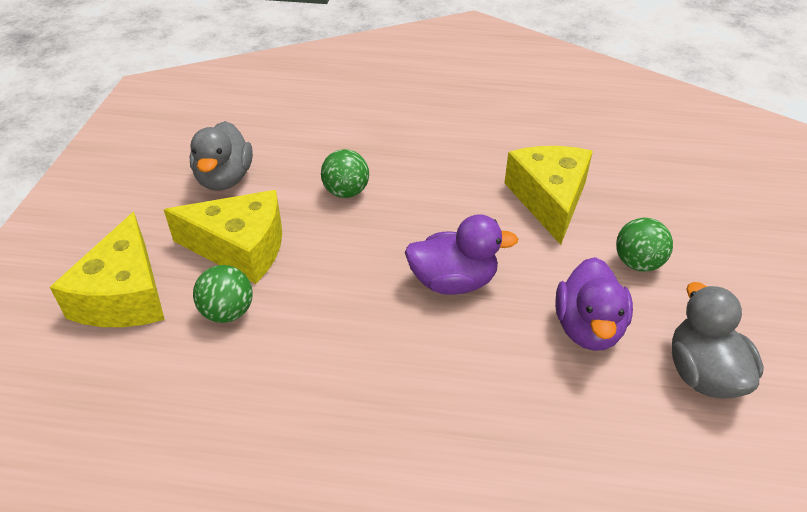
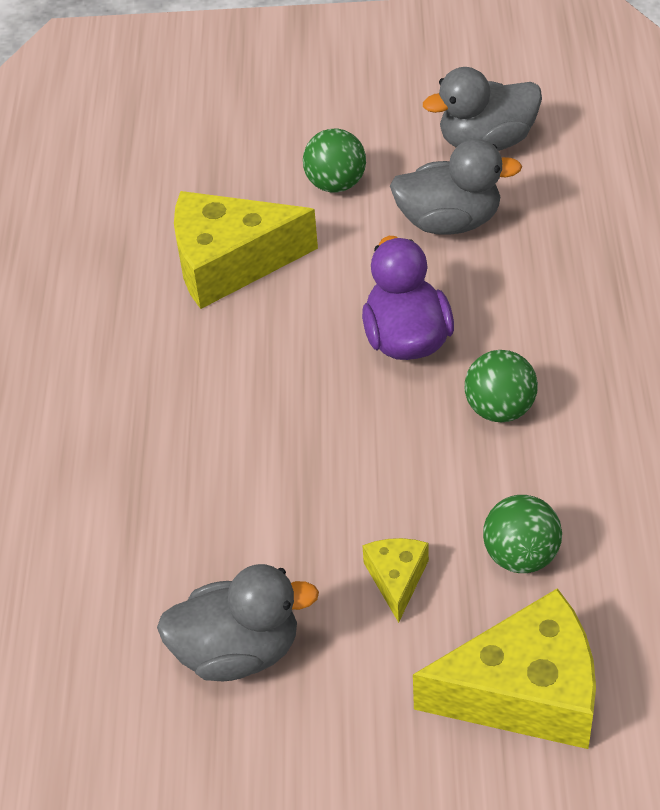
camera: 95 degrees left, 5 degrees up
yellow cheese [164,190,282,284] -> yellow cheese [362,538,429,623], size x0.48
green ball [321,149,369,198] -> green ball moved to [465,350,538,422]
purple duck [555,257,633,351] -> grey duck [390,139,522,235]

